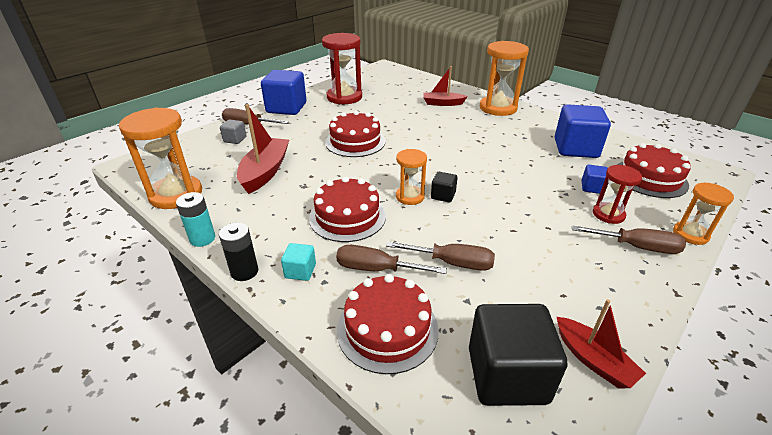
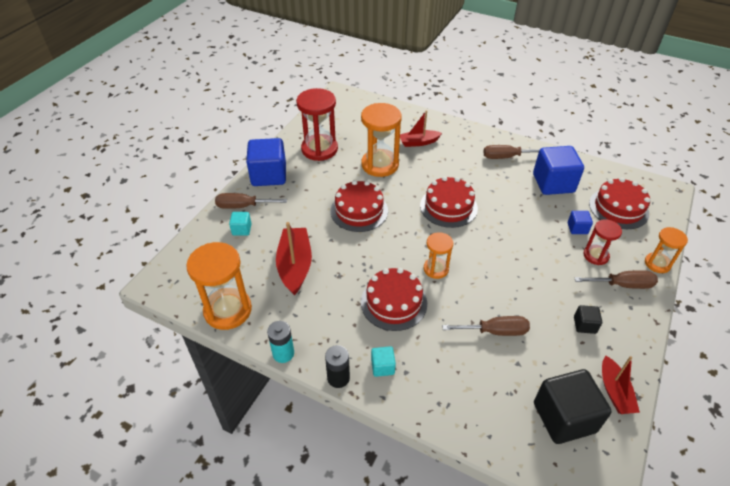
camera: 15 degrees left, 10 degrees up
grey cube [220,119,247,144] -> turquoise cube [229,212,252,236]
brown screwdriver [336,245,447,274] -> brown screwdriver moved to [483,145,540,159]
red cake [337,274,439,374] -> red cake moved to [420,176,478,228]
black cube [431,172,458,202] -> black cube moved to [574,305,602,334]
orange hourglass [480,41,529,116] -> orange hourglass moved to [361,103,402,177]
red boat [557,299,646,389] -> red boat turned 45 degrees clockwise [602,356,640,414]

